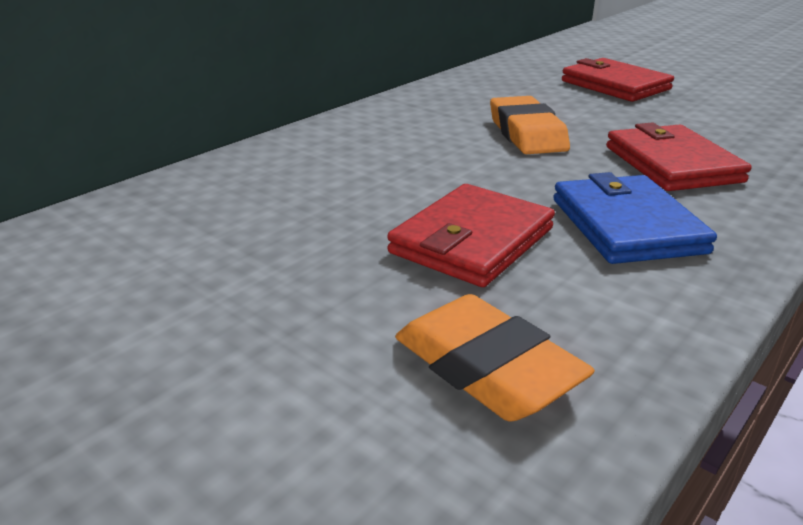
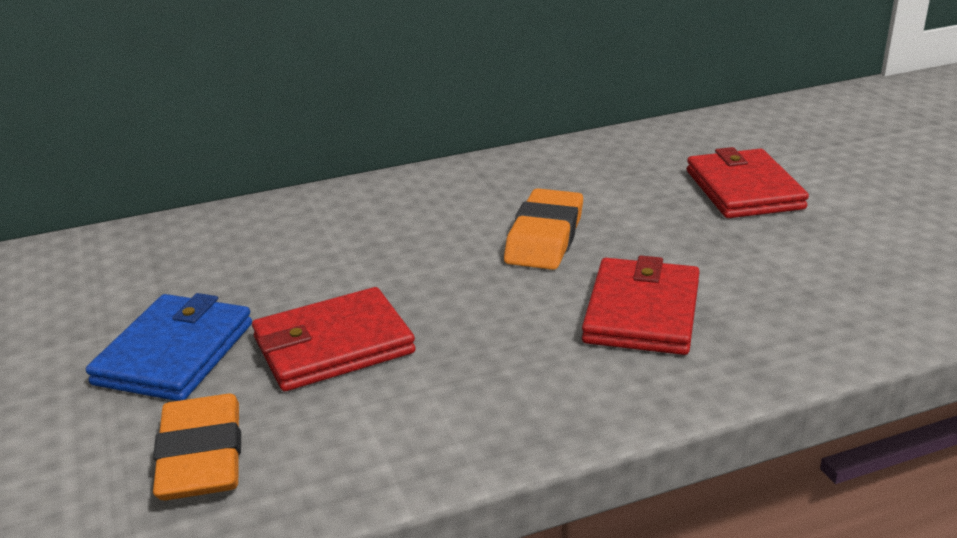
camera: 30 degrees right, 0 degrees up
blue wallet [553,172,717,264] -> blue wallet moved to [86,293,252,401]

